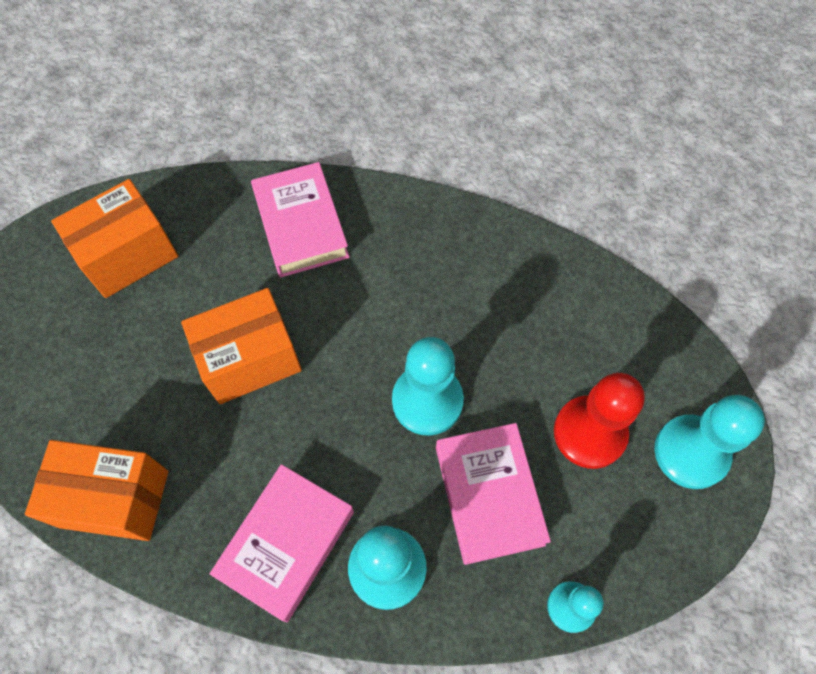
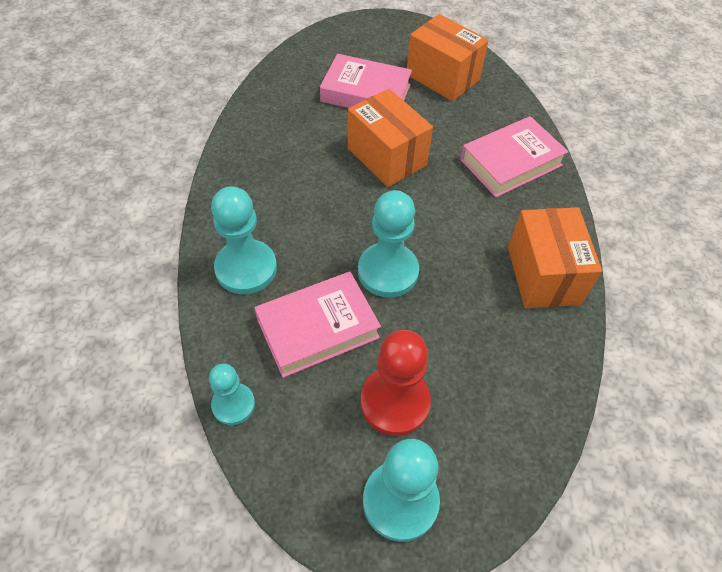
camera: 75 degrees right, 10 degrees down
orange box [25,440,168,541] -> orange box moved to [508,207,602,309]
pink book [210,464,354,622] -> pink book moved to [320,54,412,108]

